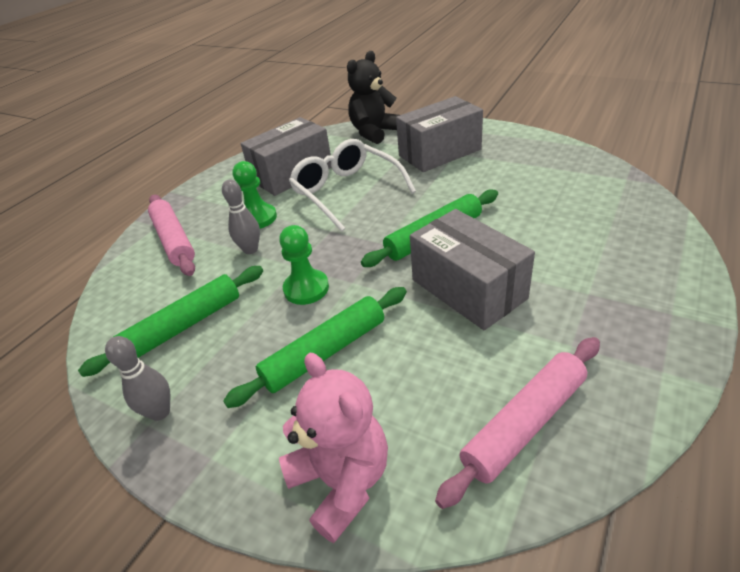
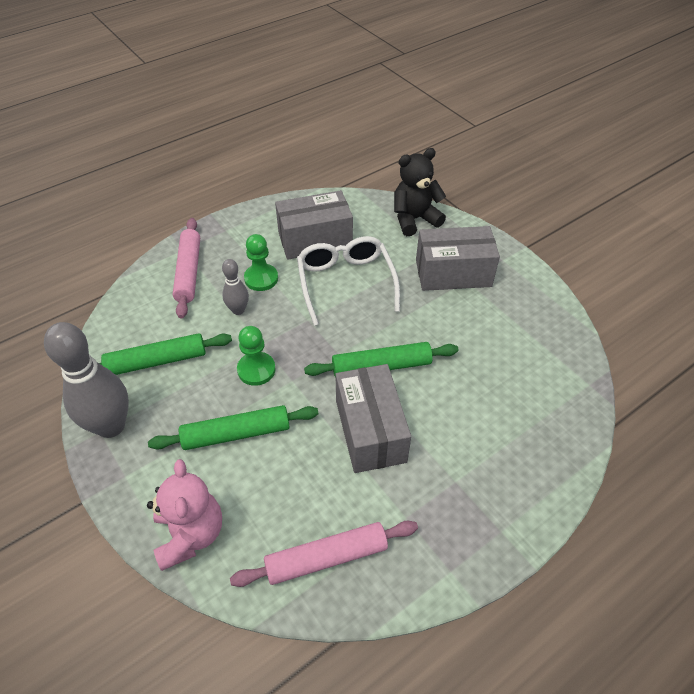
camera: 20 degrees right, 10 degrees up
grey bowling pin [105,336,170,421] -> grey bowling pin [44,322,129,438], size x1.93

